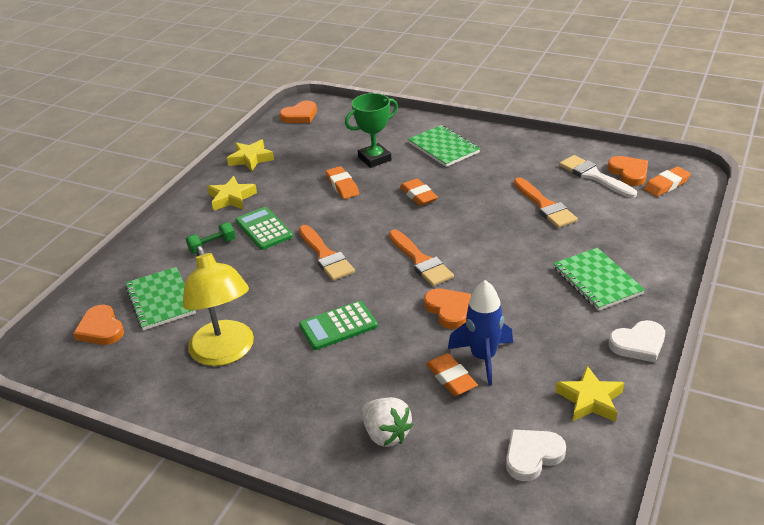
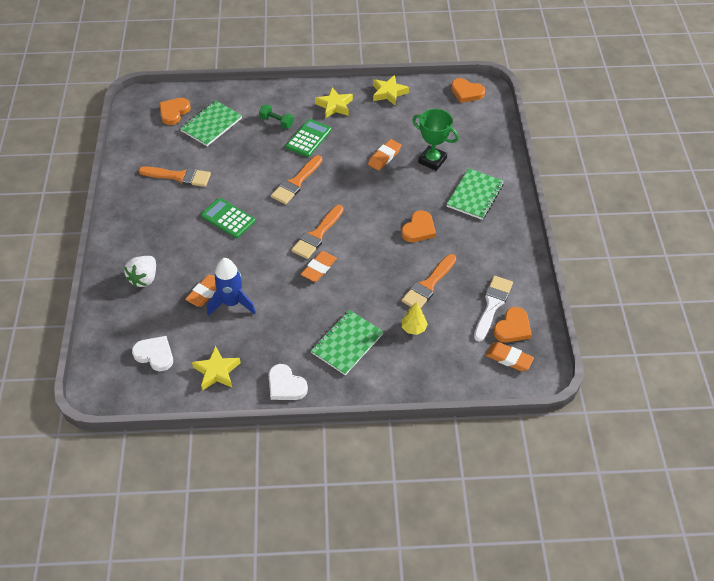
camera: 60 degrees right, 15 degrees up
yellow lamp [183,246,254,366] -> orange brush [139,166,211,187]
orange eraser [400,178,438,206] -> orange eraser moved to [301,251,337,282]
orange heart [424,289,471,329] -> orange heart moved to [401,210,436,242]
none -> yellow tree [402,302,428,335]

